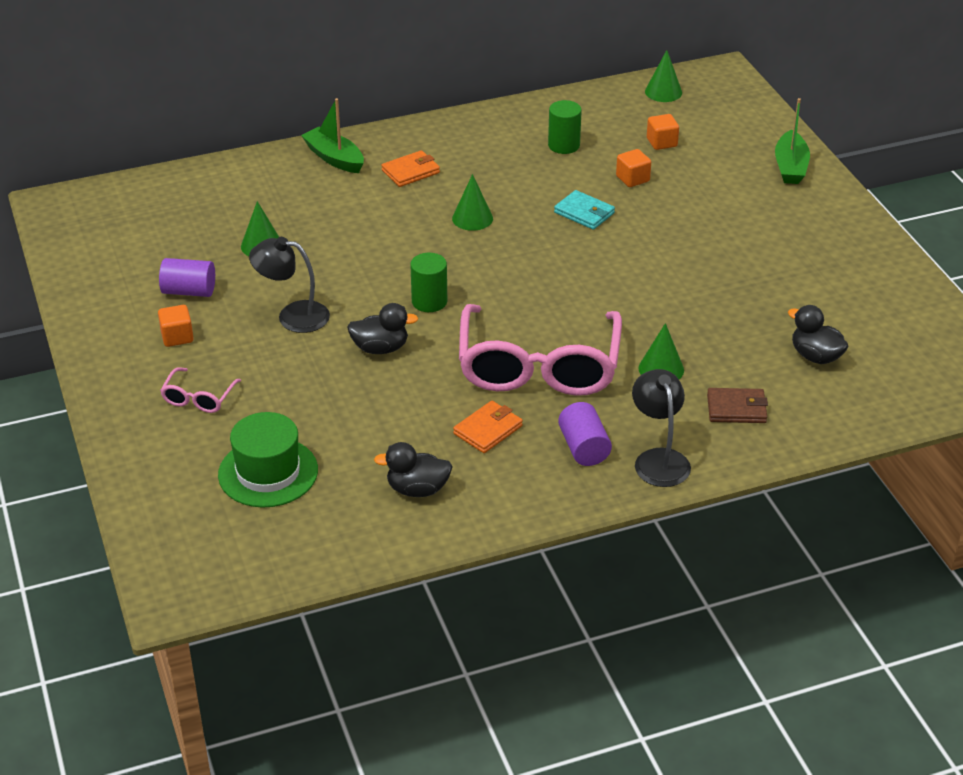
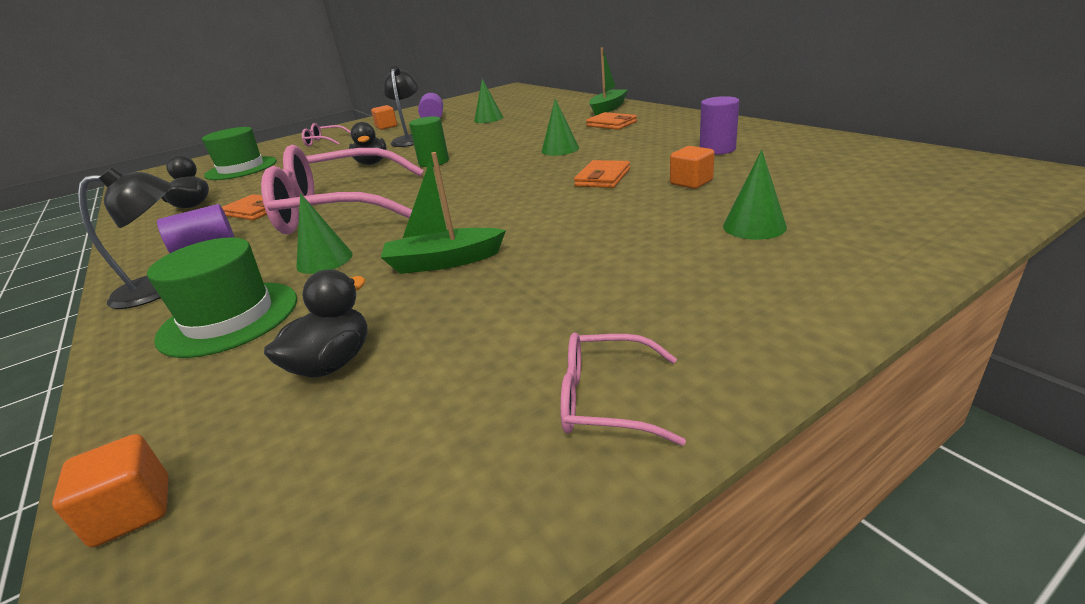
camera: 80 degrees right, 10 degrees down
green cylinder [548,100,582,154] -> purple cylinder [700,96,739,155]
turquoise wallet [554,190,615,230] -> orange wallet [574,160,630,188]
green cone [645,50,682,102] -> green cone moved to [723,150,787,240]
orange cube [647,114,679,150] -> orange cube moved to [52,434,169,547]
brown wallet [707,388,768,423] -> green hat [147,237,297,358]
green boat [775,98,810,184] -> green boat moved to [381,152,506,274]
none -> pink glasses [560,332,686,446]

